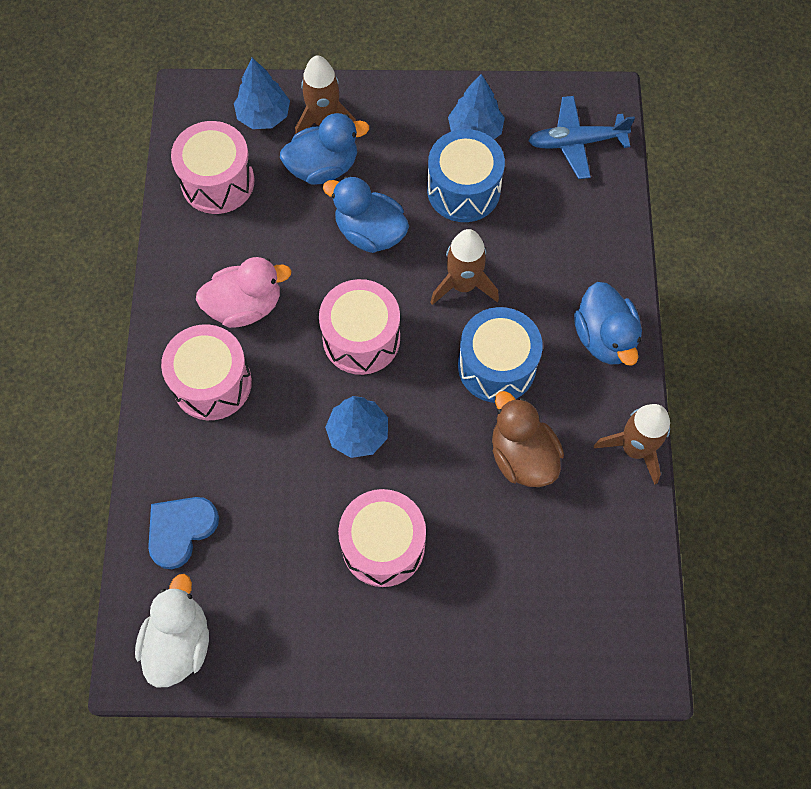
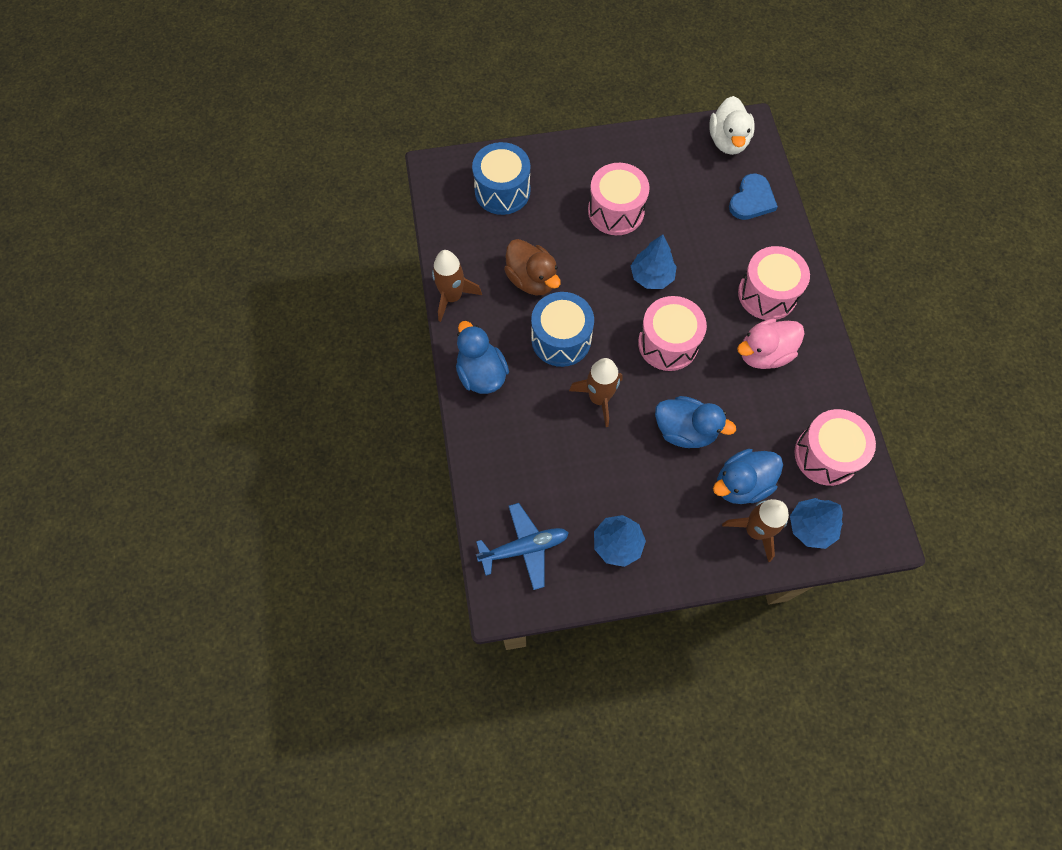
camera: 170 degrees right, 0 degrees up
blue drum [427,129,505,222] -> blue drum moved to [472,142,530,215]

